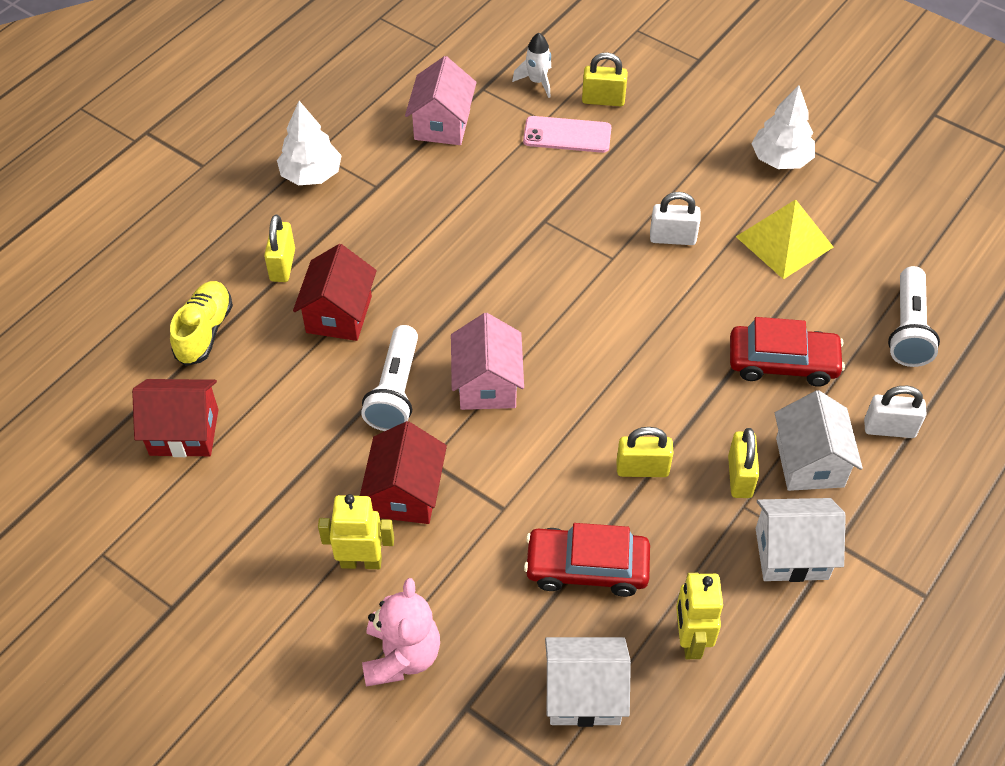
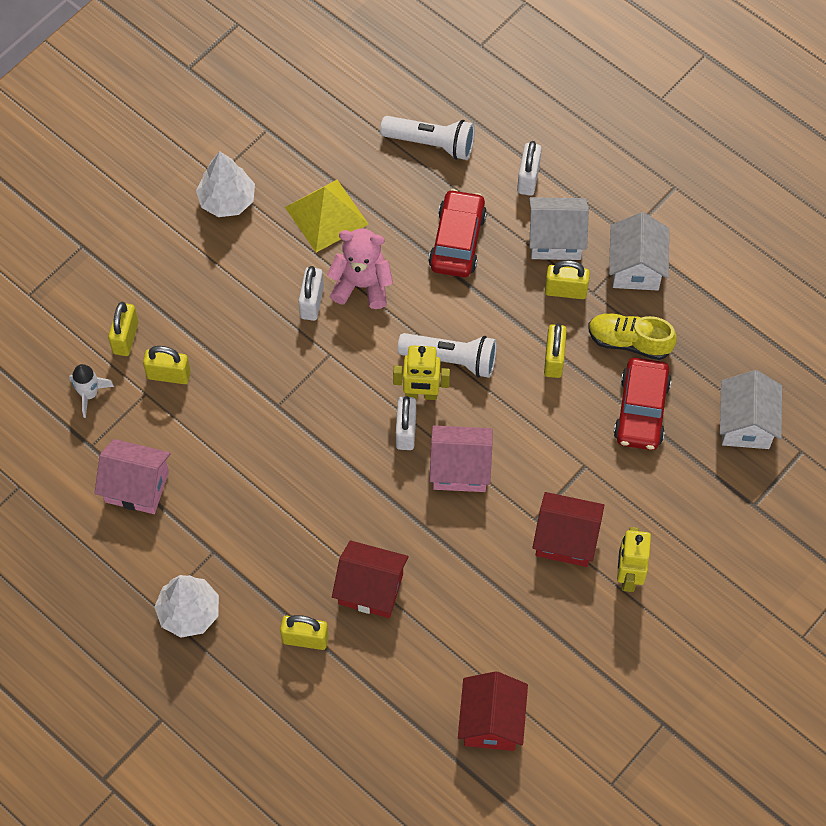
camera: 85 degrees left, 10 degrees up
yellow shoe [170,281,233,366] -> yellow shoe moved to [588,313,677,360]
white flashlight [361,325,418,431] -> white flashlight moved to [397,333,497,378]
pink teddy bear [362,578,440,687] -> pink teddy bear moved to [327,229,393,309]
pink phone [523,116,611,153] -> yellow padlock [143,346,191,384]
yellow robot [676,573,723,659] -> yellow robot moved to [393,345,450,400]
none -> white padlock [396,396,416,450]

